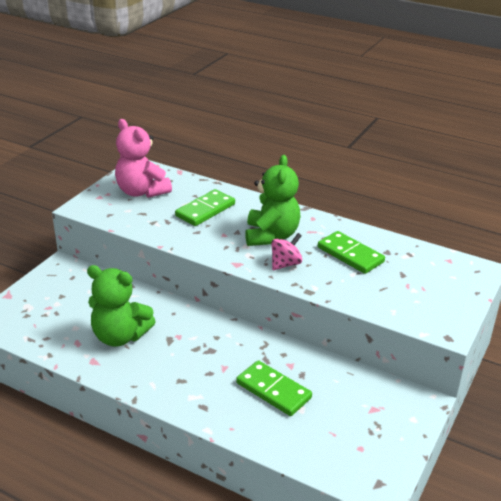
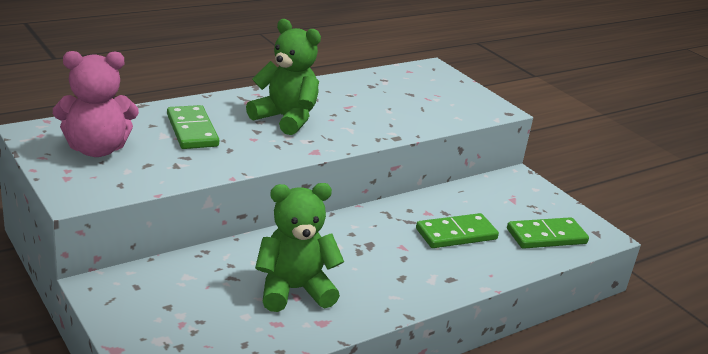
camera: 65 degrees left, 5 degrees down
green teddy bear [87,265,156,347] -> green teddy bear turned 150 degrees counterclockwise [255,183,344,312]
pink spinning top [271,233,302,270] -> none
green domino [318,231,385,274] -> green domino moved to [507,217,589,249]

